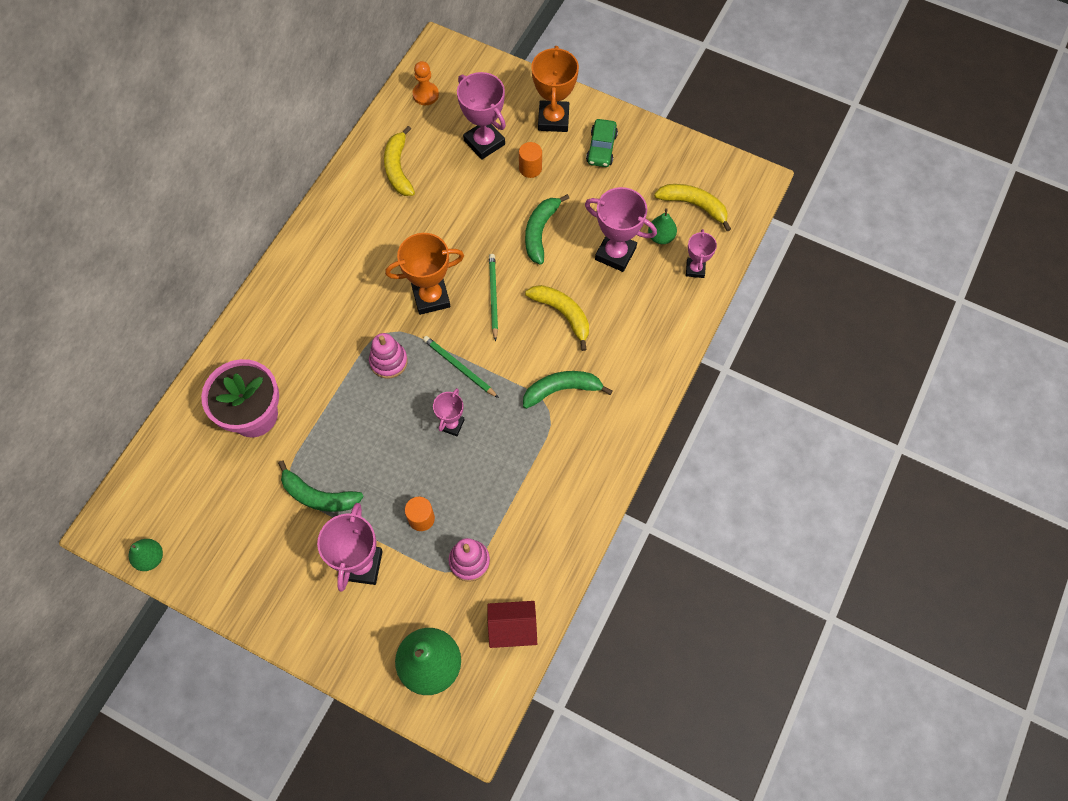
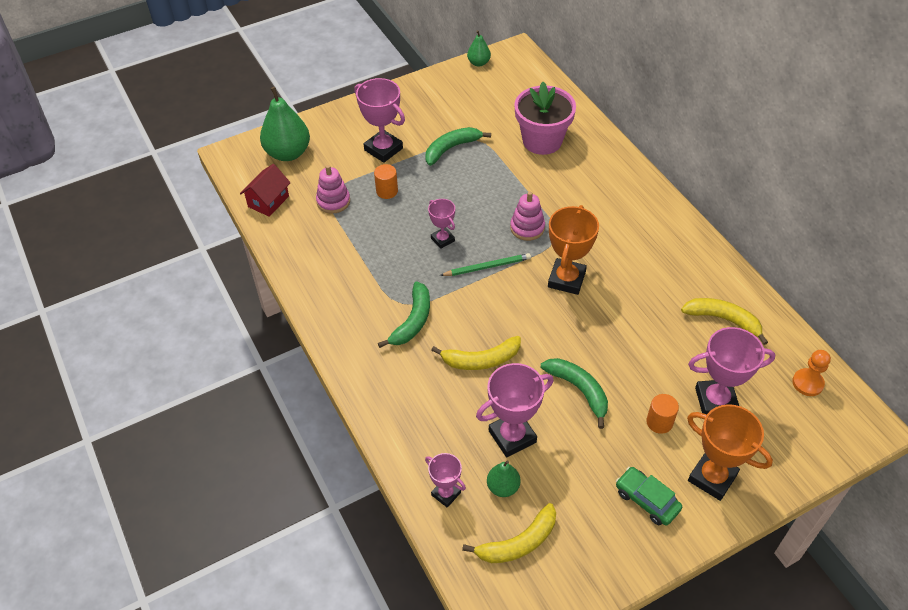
camera: 125 degrees right, 15 degrees down
green pencil [489,254,498,341] -> none

